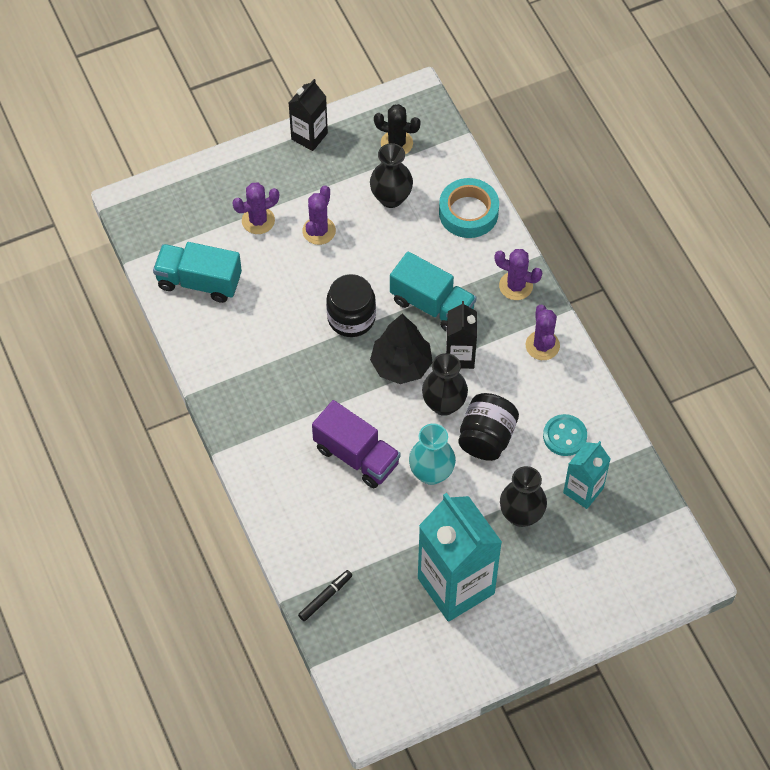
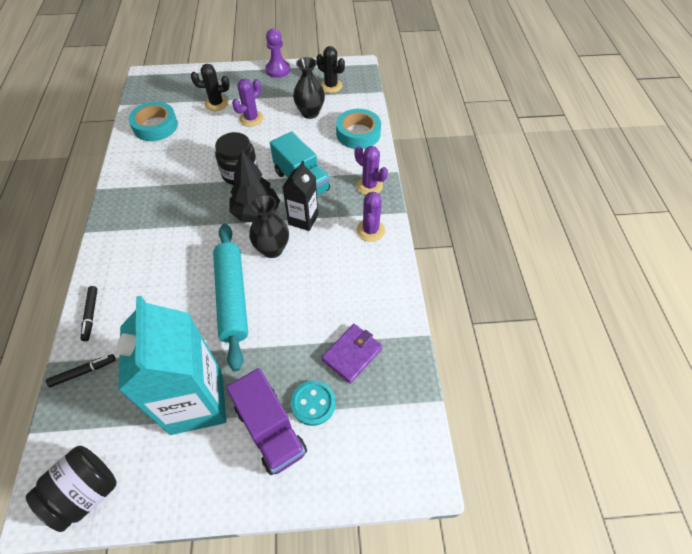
camera: 20 degrees right, 5 degrees down
turquoise truck [153,242,242,303] -> turquoise tape [128,101,178,141]
purple cactus [232,183,279,234] -> black cactus [191,64,229,111]
black carton [289,79,328,151] -> purple pawn [265,29,290,78]
purple truck [312,400,401,488] -> purple truck moved to [226,368,307,475]
turquoise vase [409,424,456,485] -> turquoise rolling pin [213,223,248,371]
black jar [458,393,519,461] -> black jar moved to [26,446,117,532]
black vase [500,466,547,527] -> none
turquoise button [543,414,587,456] -> turquoise button moved to [291,380,336,426]
turquoise carton [563,441,610,509] -> purple wallet [321,324,383,384]
none -> black marker [81,286,97,341]

